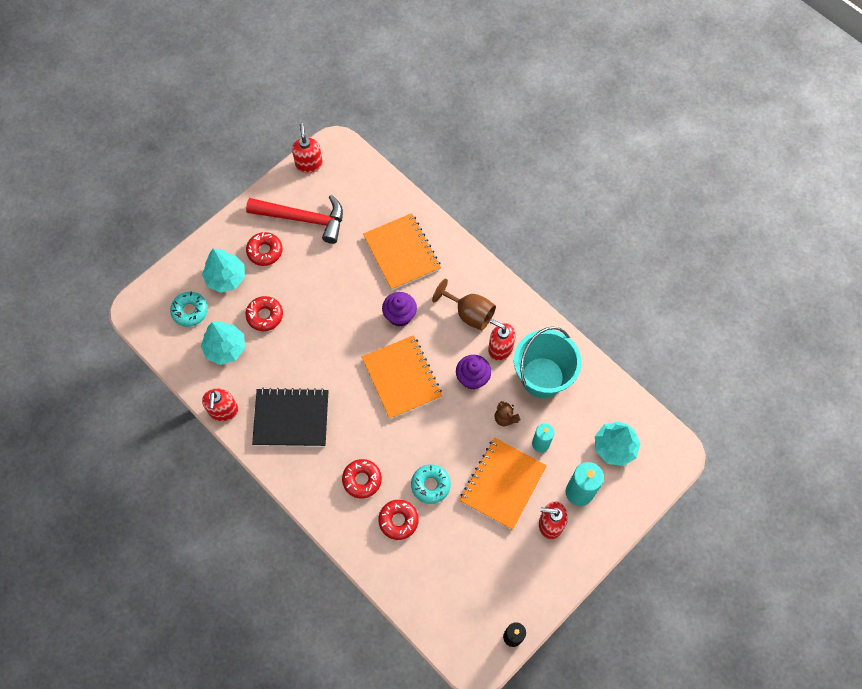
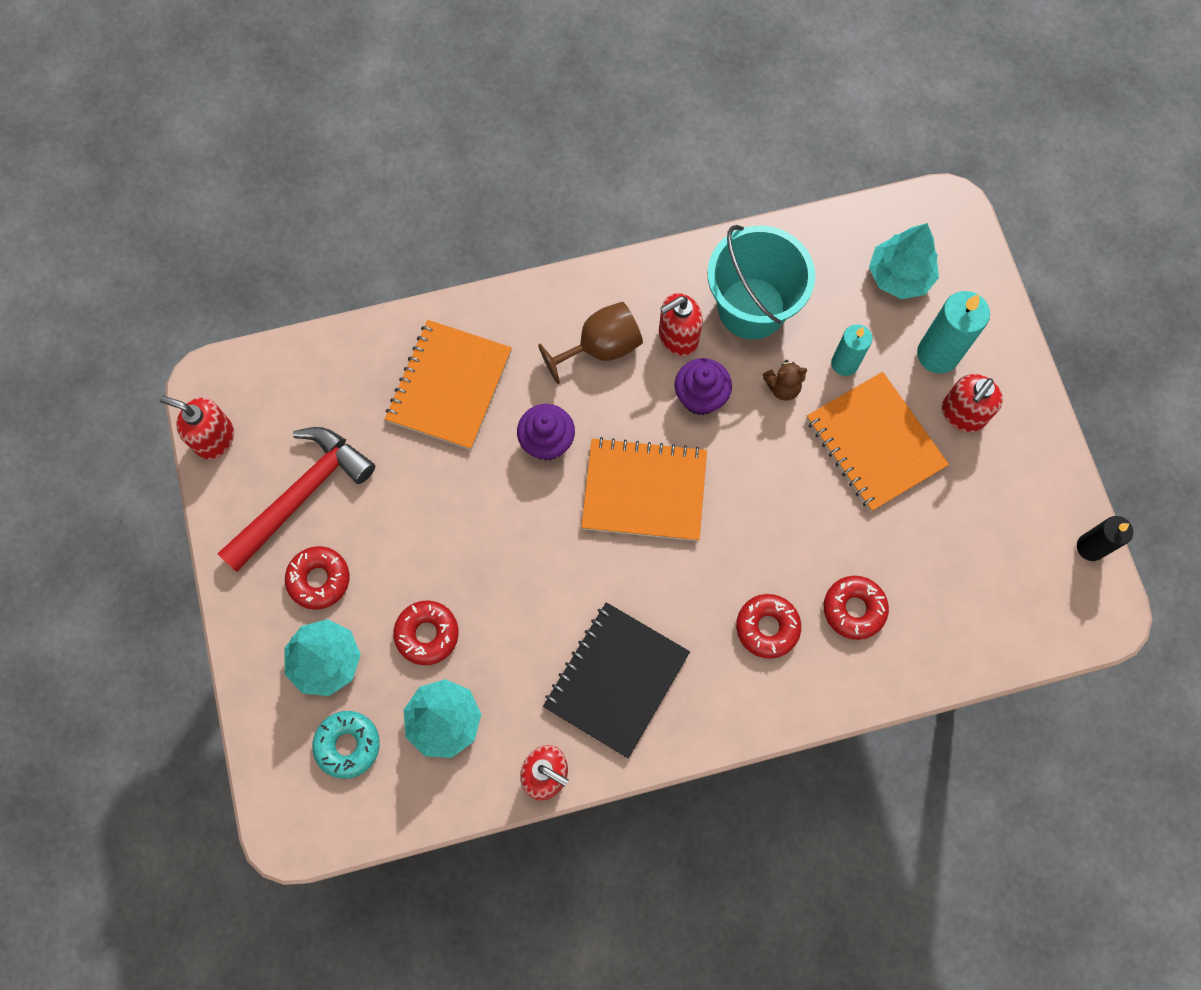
camera: 60 degrees left, 5 degrees up
orange notebook [363,213,441,290] -> orange notebook turned 75 degrees counterclockwise [385,320,512,450]
turquoise donut [411,464,451,504] -> none

